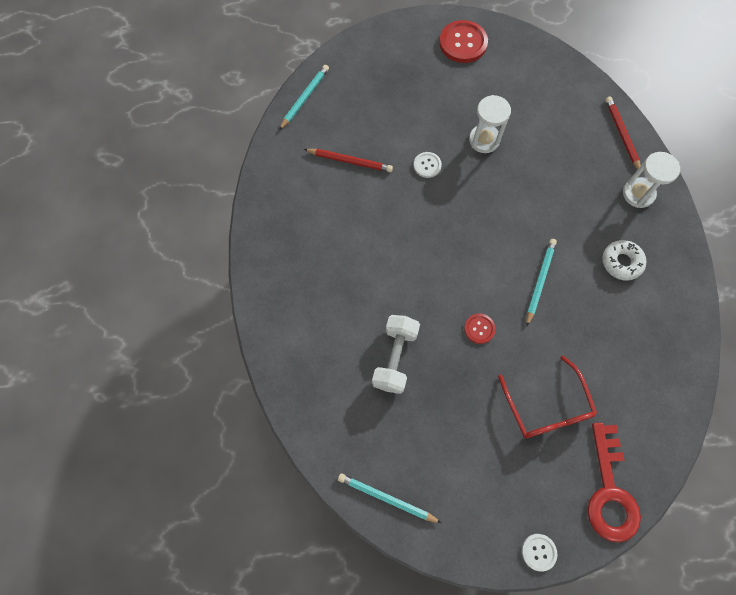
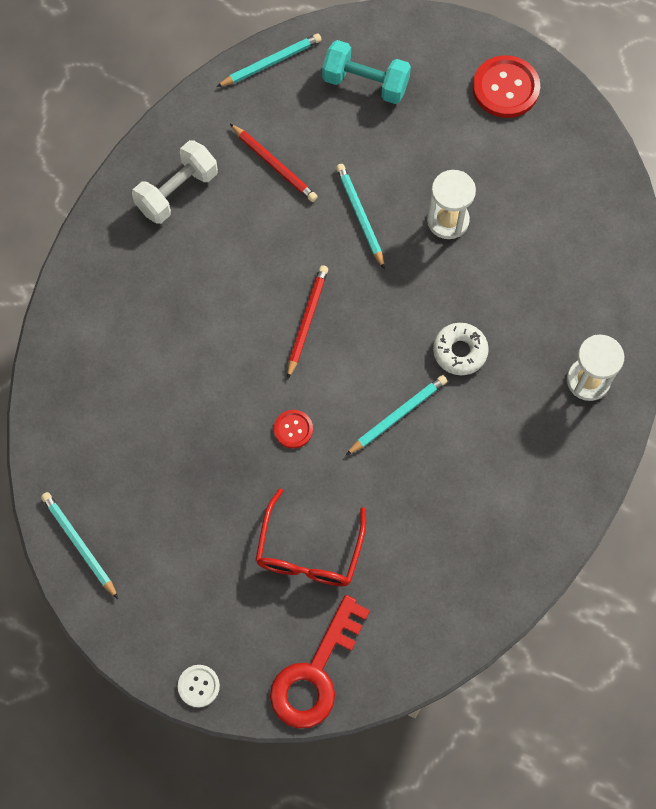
camera: 30 degrees right, 0 degrees up
white dumbbell [372,315,420,394] -> white dumbbell moved to [132,140,218,224]
white button [414,152,442,178] -> turquoise pencil [336,164,385,269]
white donut [602,240,646,281] -> white donut moved to [433,323,489,375]
red pencil [605,96,642,174] -> red pencil moved to [287,265,328,379]
none -> turquoise dumbbell [322,40,411,104]

